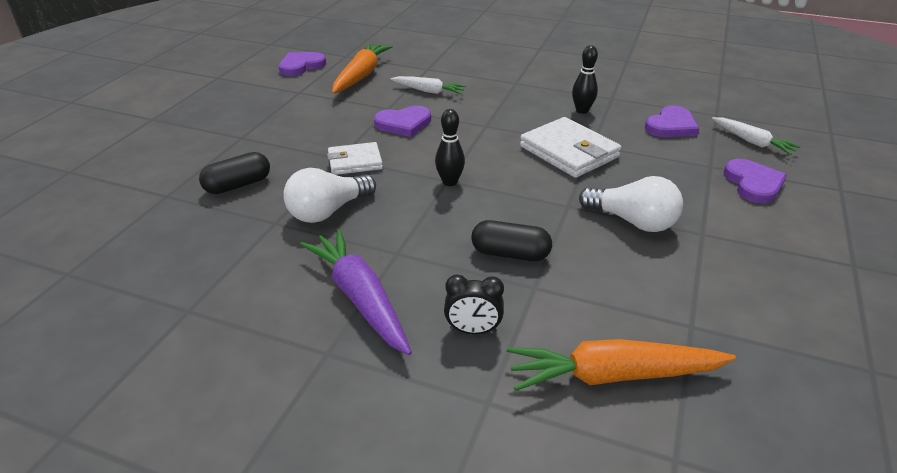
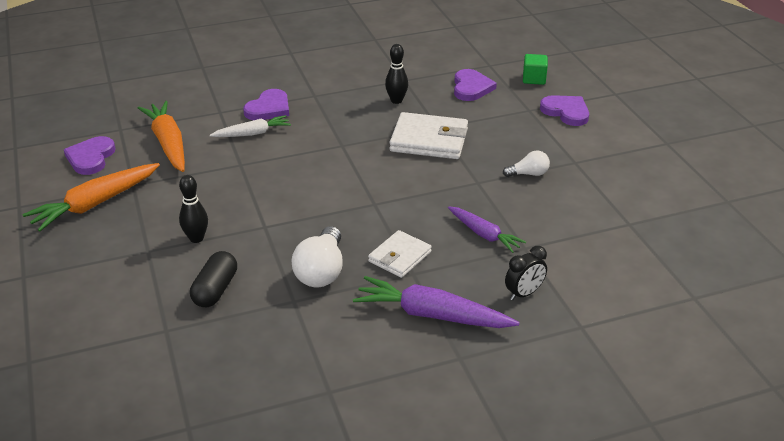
camera: 40 degrees left, 0 degrees up
white wallet [327,142,383,175] -> white wallet moved to [368,230,432,278]
purple heart [374,106,431,137] -> purple heart moved to [243,89,289,120]
black bowling pin [435,109,465,186] -> black bowling pin moved to [179,175,208,243]
black capsule [471,220,552,261] -> purple carrot [448,206,526,253]
orange carrot [507,339,736,391] -> orange carrot moved to [22,163,160,231]
white light bulb [579,176,683,232] -> white light bulb [503,151,550,177], size x0.58
white carrot [712,117,801,155] -> green cube [523,54,548,85]

